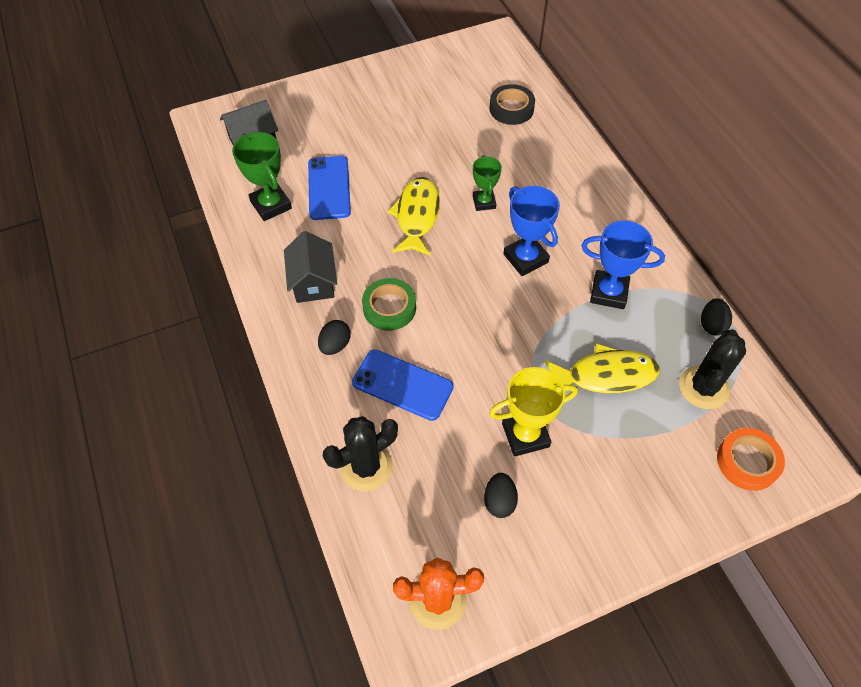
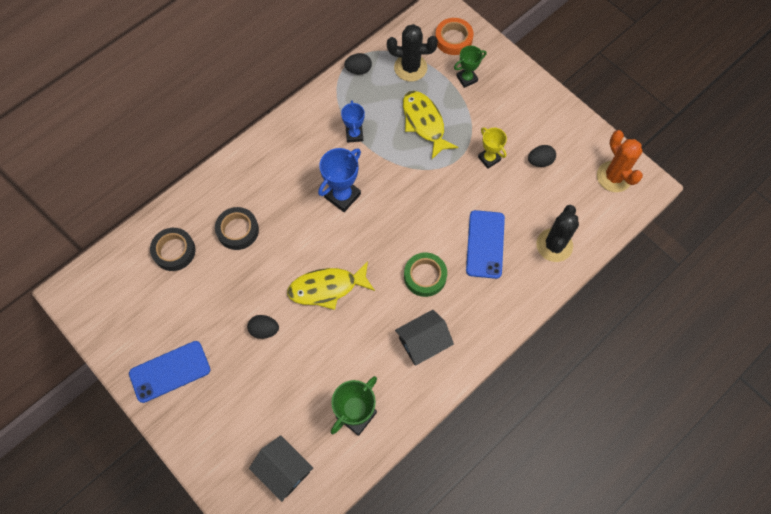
camera: 110 degrees left, 10 degrees up
blue phone [308,156,351,220] -> blue phone moved to [129,341,210,403]
black egg [318,320,351,355] -> black egg moved to [247,315,279,339]
black cactus [323,416,398,492] -> black cactus turned 75 degrees clockwise [536,205,579,262]
green trophy [473,155,502,211] -> green trophy moved to [454,46,487,88]
yellow trophy [489,367,578,457] -> yellow trophy [478,127,507,169], size x0.64
blue trophy [582,220,665,309] -> blue trophy [341,100,365,143], size x0.64
none -> black tape [215,207,259,250]

